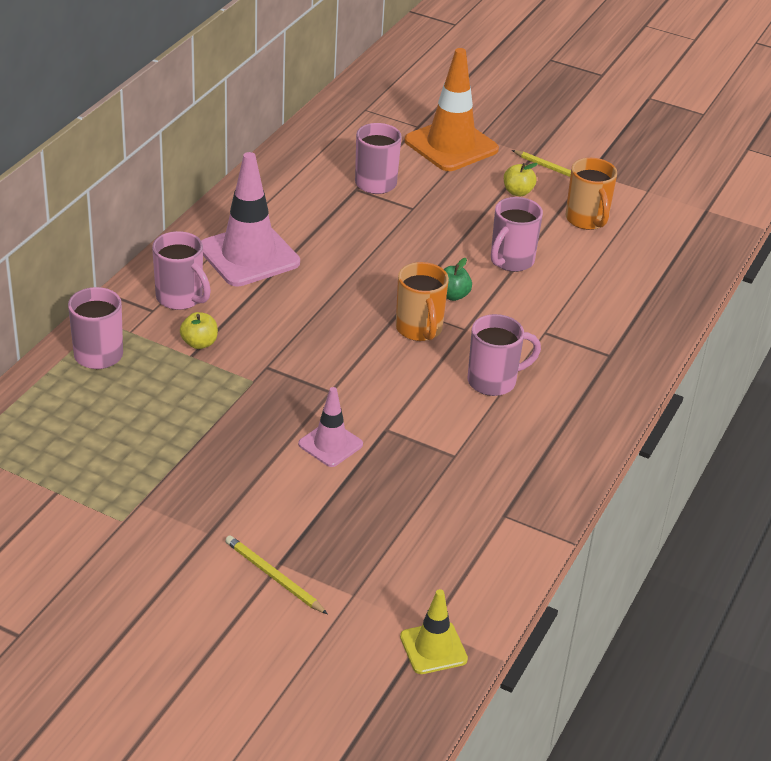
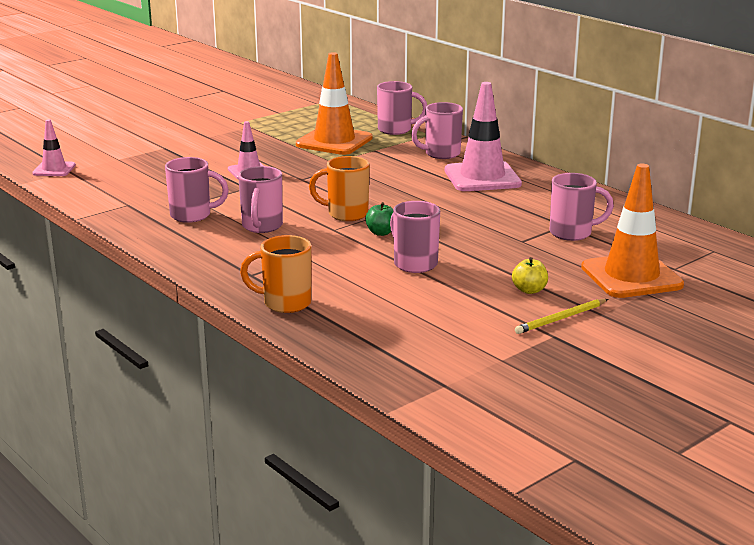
camera: 115 degrees right, 15 degrees down
yellow apple [180,312,218,349] -> none
yellow pencil [225,535,328,614] -> none
yellow traffic cone [400,589,468,674] -> pink traffic cone [32,119,76,176]
orange mug [566,158,617,230] -> orange mug moved to [240,235,311,313]
none -> pink mug [165,157,229,223]
none -> orange traffic cone [296,52,373,155]

